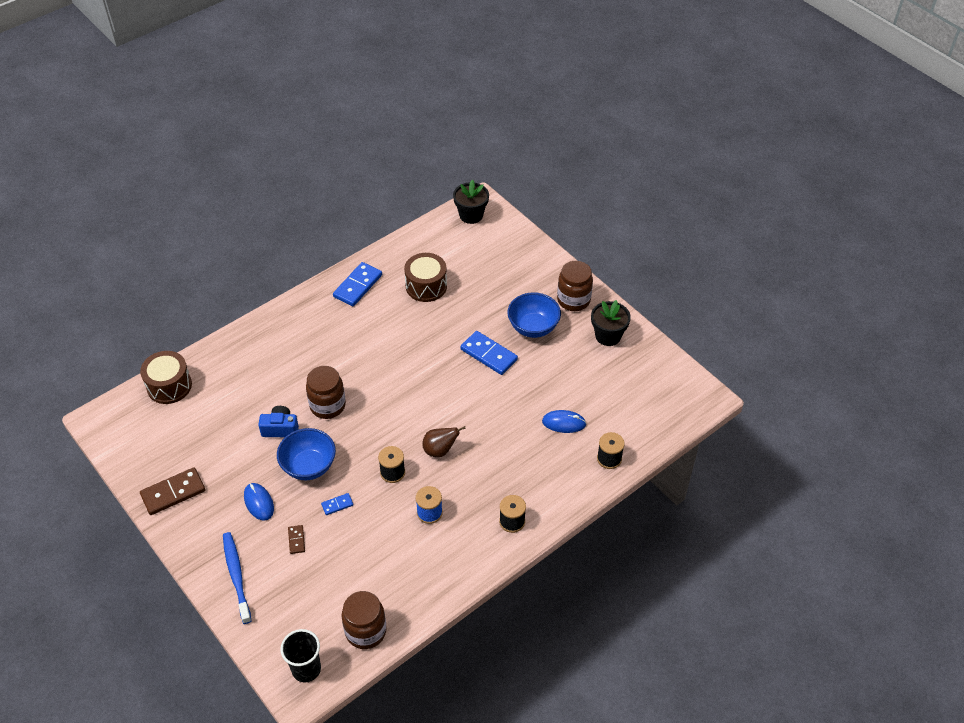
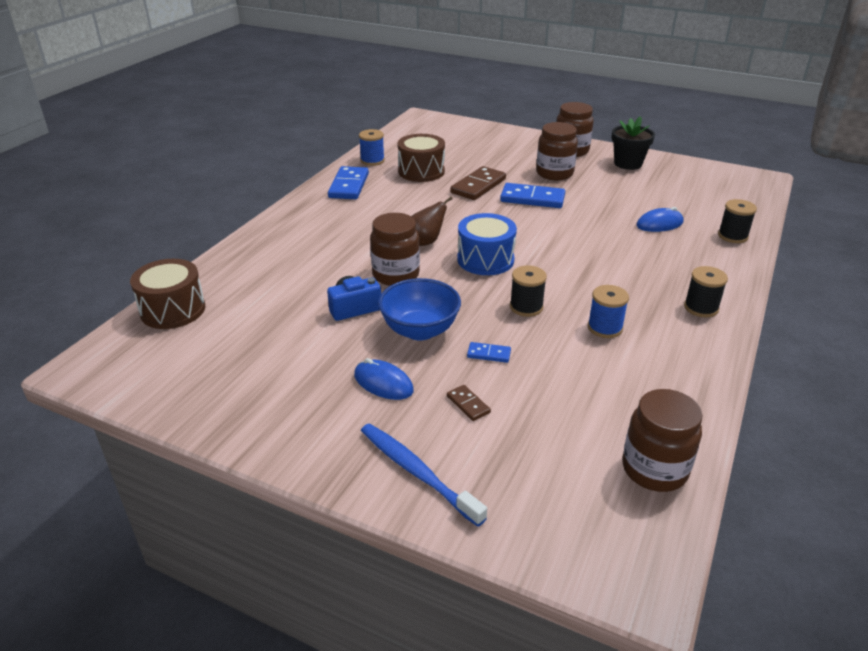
camera: 25 degrees left, 15 degrees down
brown domino [140,467,205,515] -> brown domino moved to [450,166,506,200]
black cup [280,629,321,683] -> none
blue domino [321,493,353,515] -> blue domino turned 60 degrees clockwise [467,342,511,363]
brown pear [422,426,466,457] -> brown pear moved to [411,197,452,246]
black flower pot [453,179,489,224] -> none
blue bowl [508,292,561,338] -> brown jar [536,122,578,180]
none -> blue spool [359,129,385,166]
none -> blue drum [457,213,517,275]

